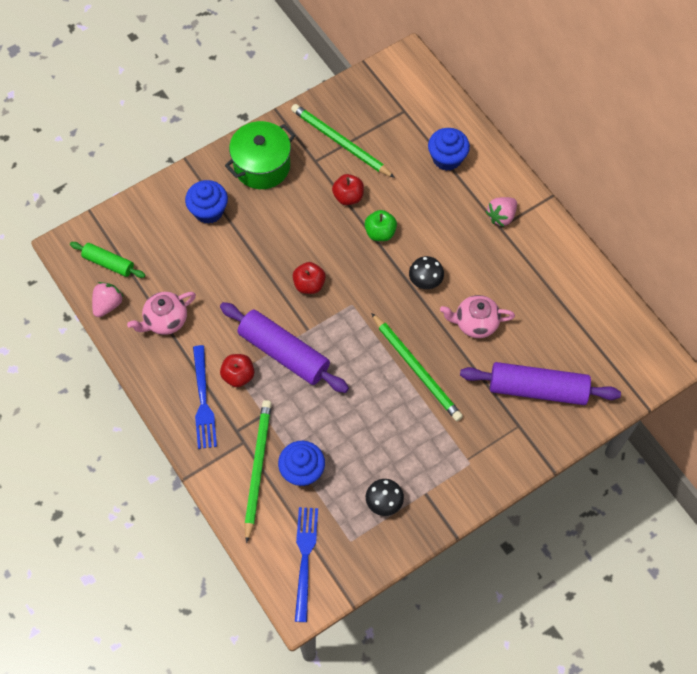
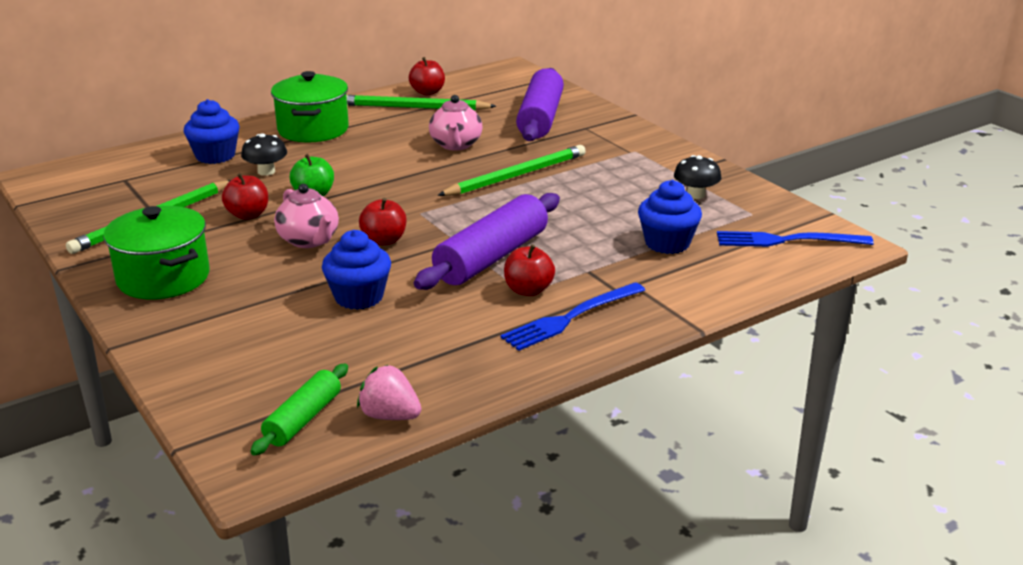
camera: 90 degrees left, 35 degrees down
pink teapot [127,292,196,335] -> pink teapot moved to [274,184,339,248]
blue cupcake [185,180,228,224] -> blue cupcake moved to [322,230,391,310]
blue fork [193,345,217,449] -> blue fork turned 150 degrees clockwise [500,282,645,351]
green pencil [244,400,272,543] -> green pencil moved to [346,95,496,111]
black mushroom [409,256,444,289] -> black mushroom moved to [241,133,287,176]
pink strawberry [486,197,517,227] -> green pot [271,71,349,142]
none -> red apple [409,57,445,95]

